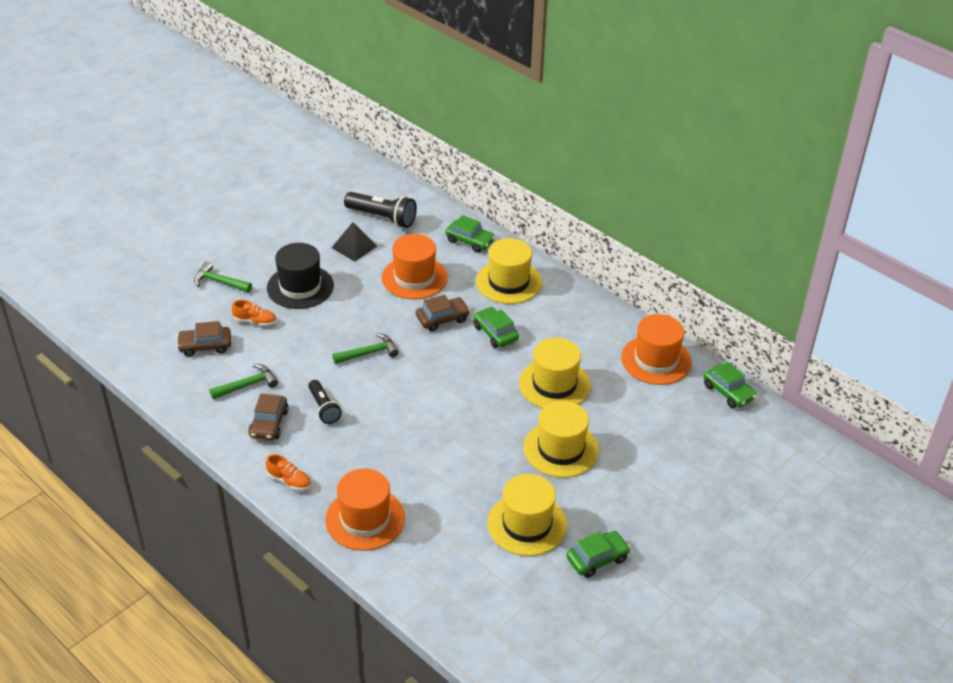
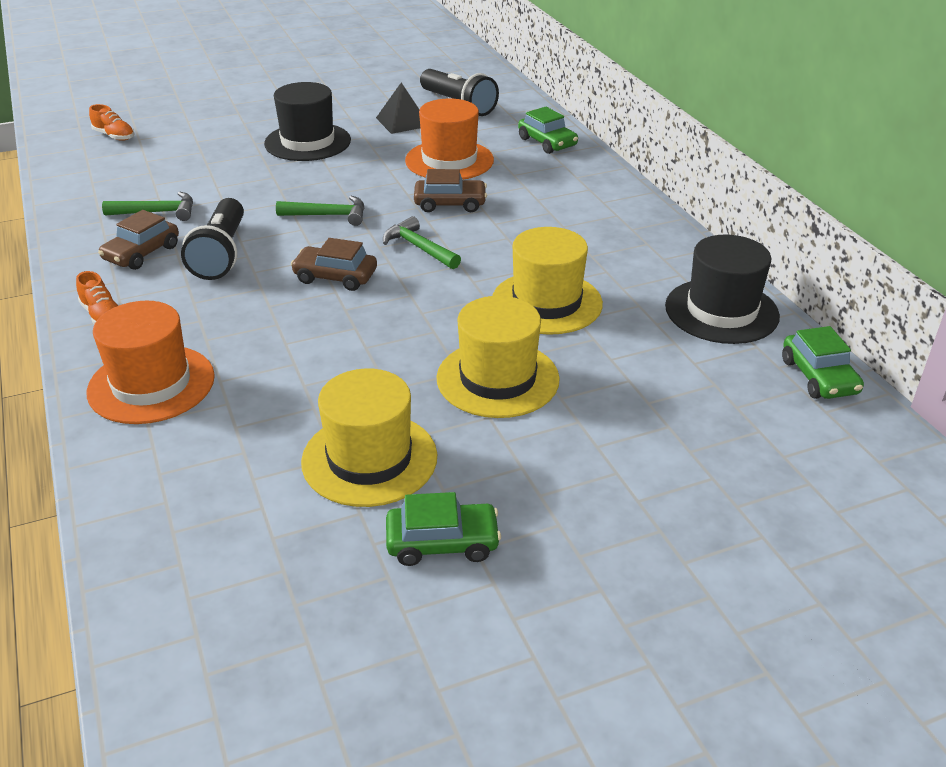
camera: 25 degrees right, 5 degrees down
brown car [177,321,231,357] -> brown car moved to [291,238,377,291]
green hammer [194,262,252,292] -> green hammer moved to [383,216,461,269]
orange shoe [232,300,276,326] -> orange shoe moved to [89,104,135,141]
black flashlight [308,380,342,424] -> black flashlight [181,198,244,280], size x1.57
green car [473,307,519,348] -> none
yellow hat [476,238,542,304] -> none
orange hat [621,314,692,385] -> black hat [665,235,780,344]

